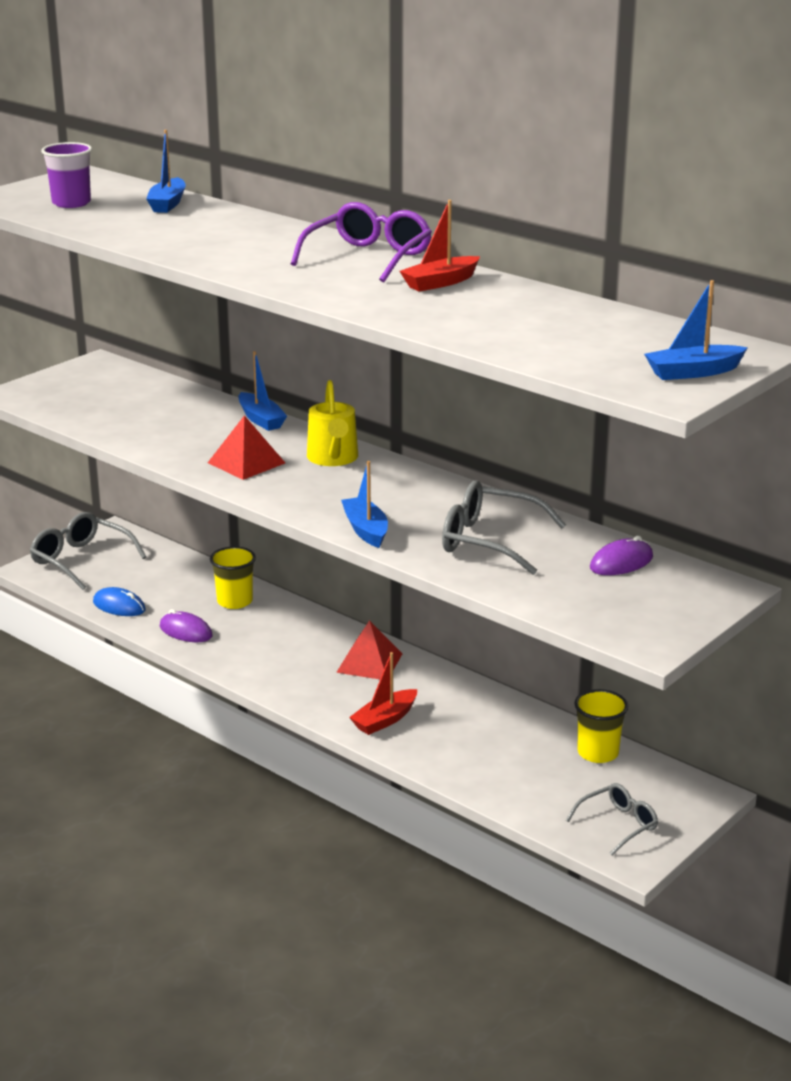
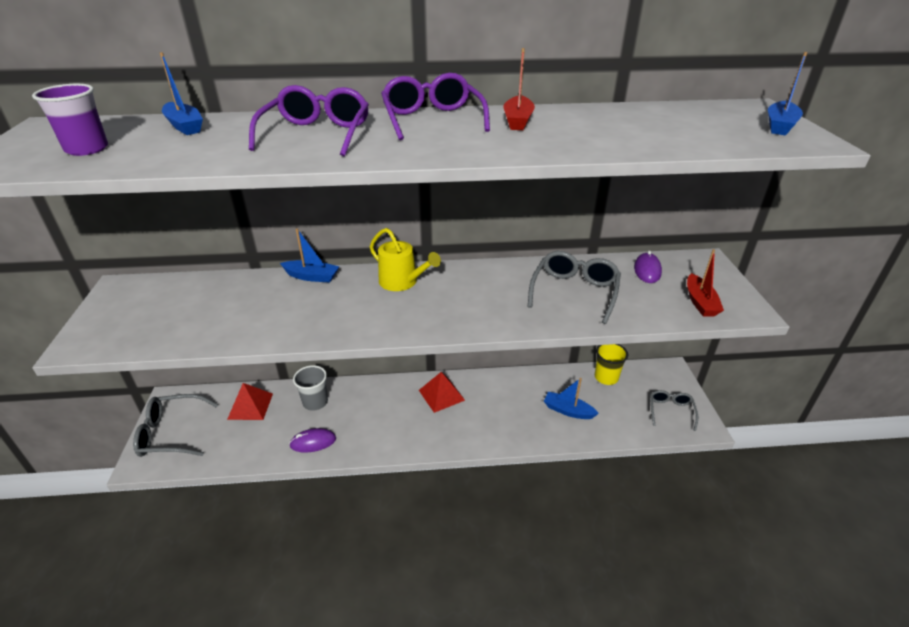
camera: 45 degrees left, 10 degrees up
blue mouse [93,587,145,616] -> none
red pyramid [208,415,285,480] -> red pyramid moved to [227,383,273,420]
yellow cup [210,546,256,609] -> grey cup [293,365,328,411]
blue boat [341,461,388,548] -> blue boat moved to [544,378,599,419]
red boat [349,652,417,735] -> red boat moved to [687,249,724,317]
grey glasses [442,481,566,575] -> grey glasses turned 135 degrees clockwise [528,251,621,324]
none -> purple glasses [249,85,369,157]

